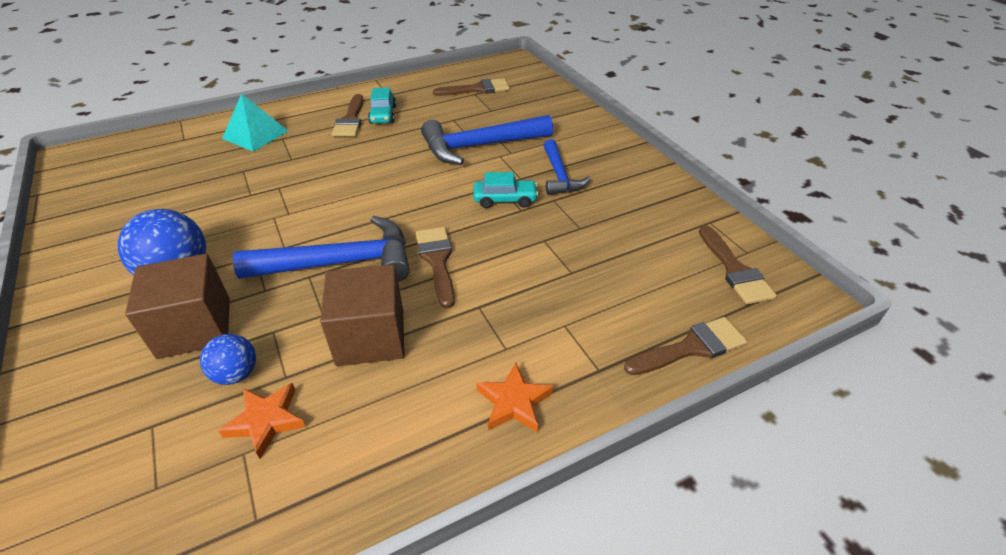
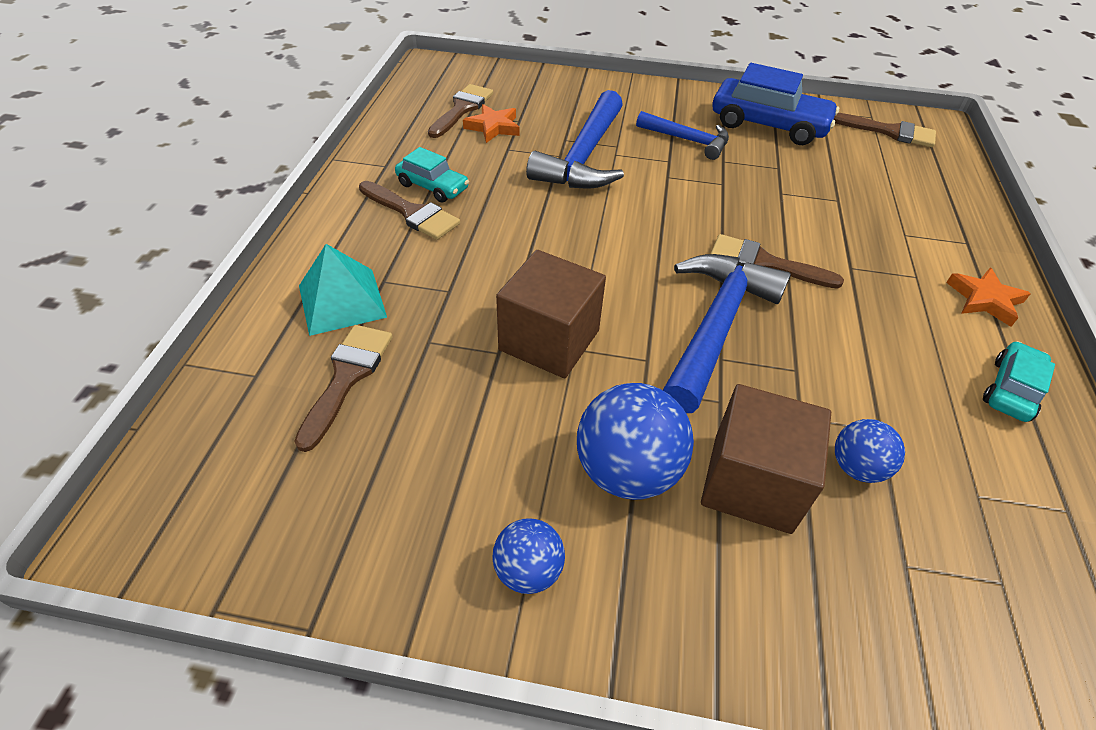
camera: 55 degrees left, 5 degrees up
orange star [218,383,306,459] -> orange star moved to [463,104,519,143]
brown cube [320,264,405,366] -> brown cube moved to [496,250,606,378]
turquoise car [474,172,538,208] -> turquoise car moved to [983,341,1055,422]
brown brush [624,317,747,375] -> brown brush moved to [294,325,393,452]
none -> blue ball [493,518,565,594]
none -> blue car [712,63,839,145]

